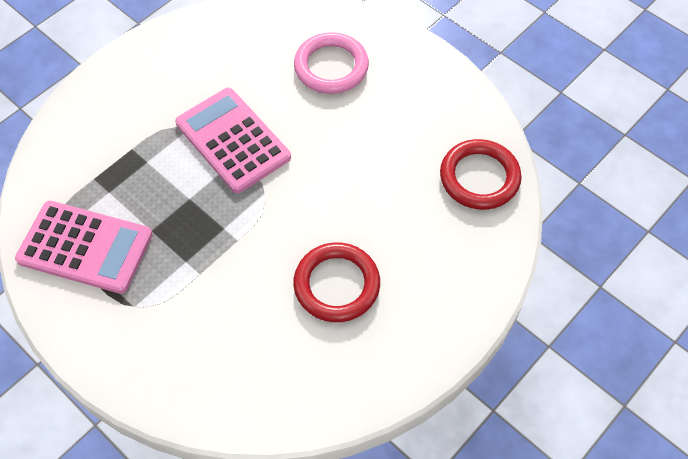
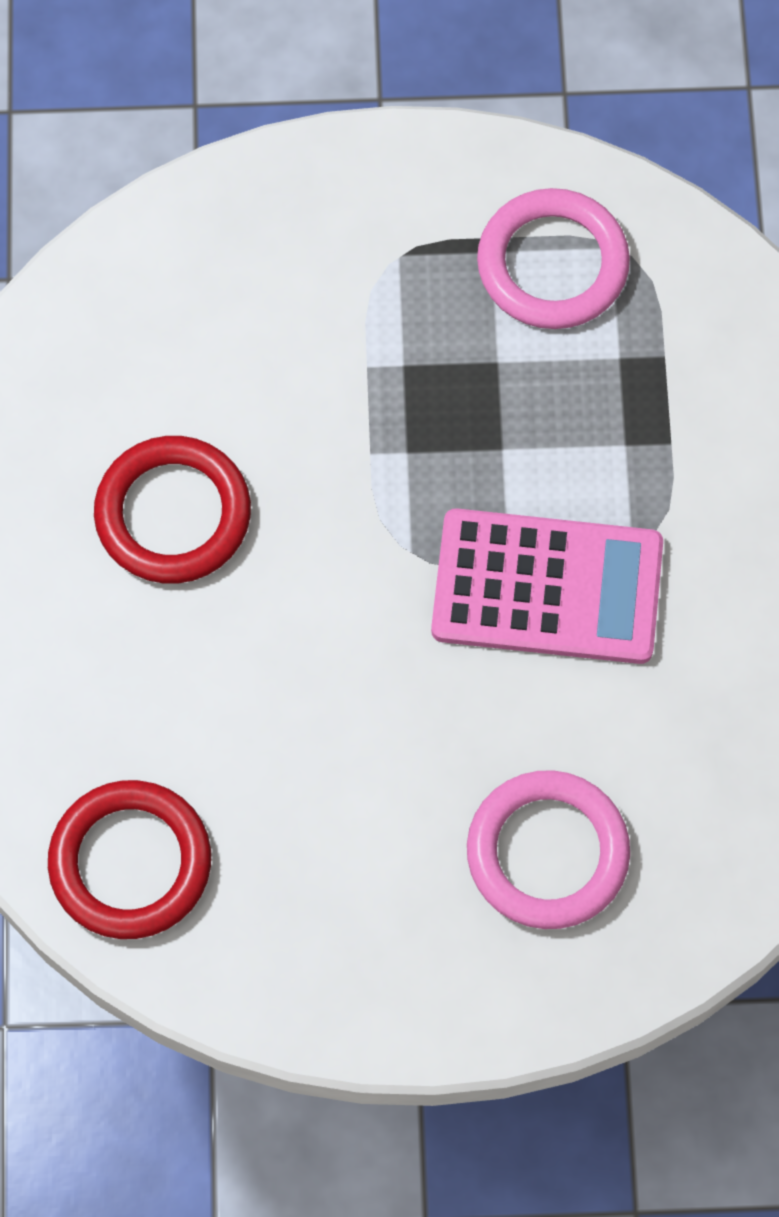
camera: 135 degrees right, 10 degrees up
pink calculator [15,201,153,294] -> pink ring [477,188,630,329]

